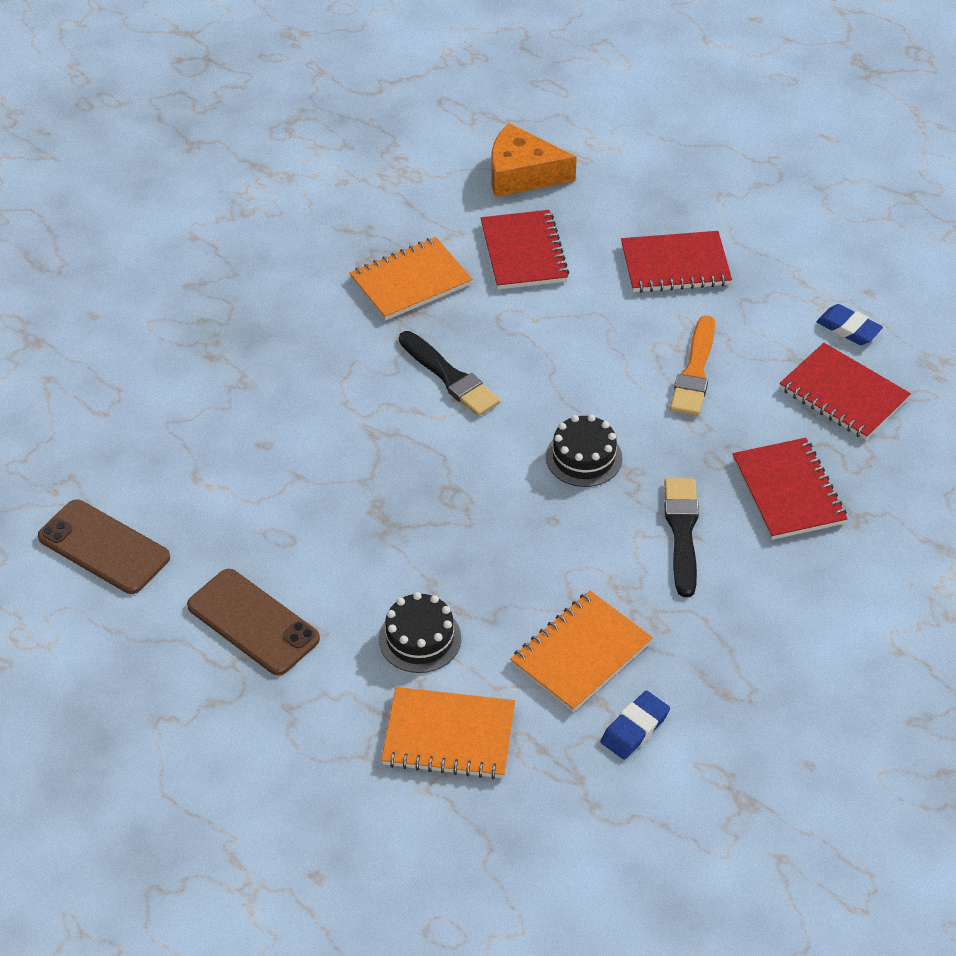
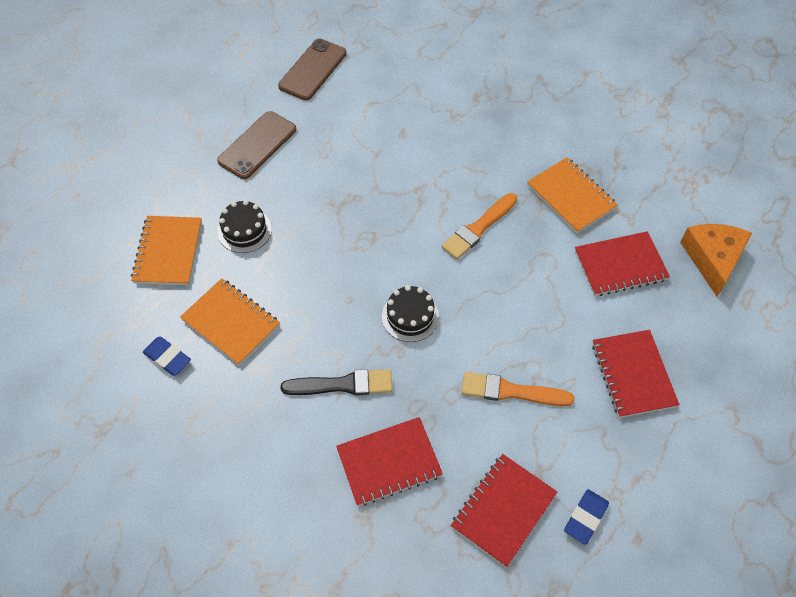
camera: 85 degrees right, 10 degrees up
black brush [399,331,500,416] -> orange brush [442,193,517,260]

